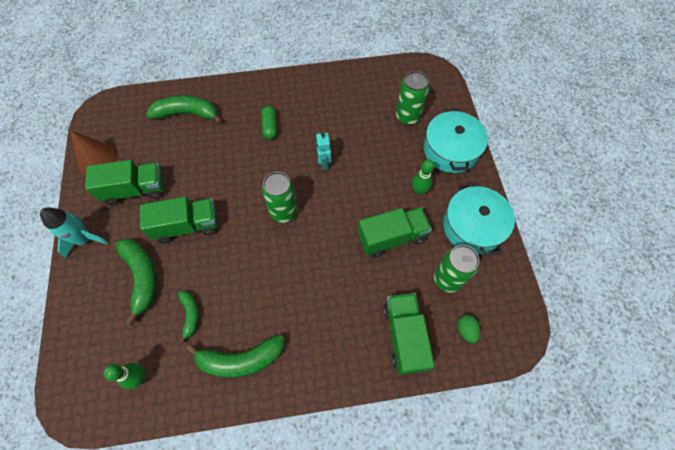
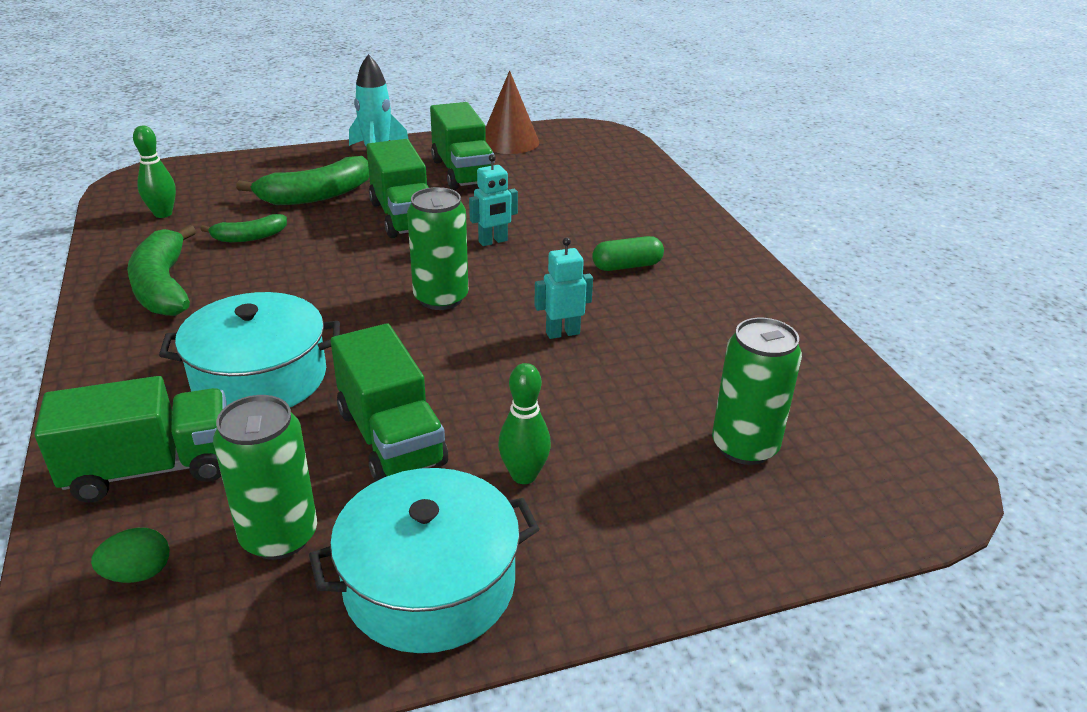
camera: 80 degrees right, 30 degrees down
green banana [146,95,223,124] -> none
turquoise pot [424,109,488,173] -> turquoise pot moved to [159,292,340,407]
none -> turquoise robot [469,154,518,246]

